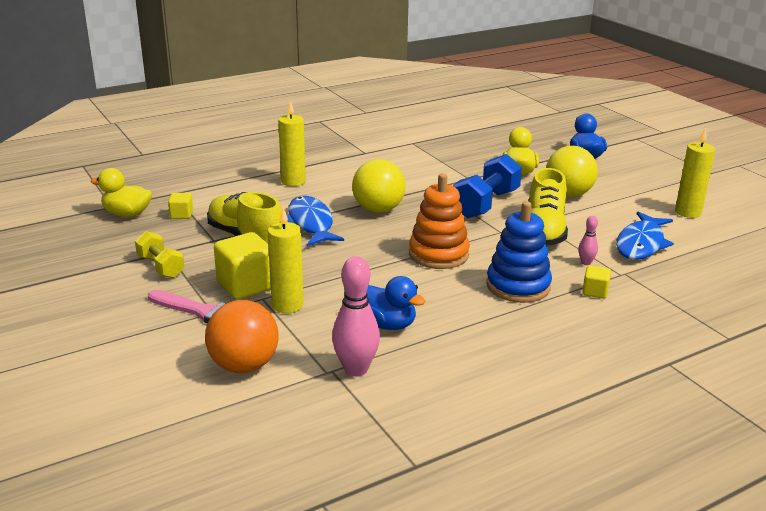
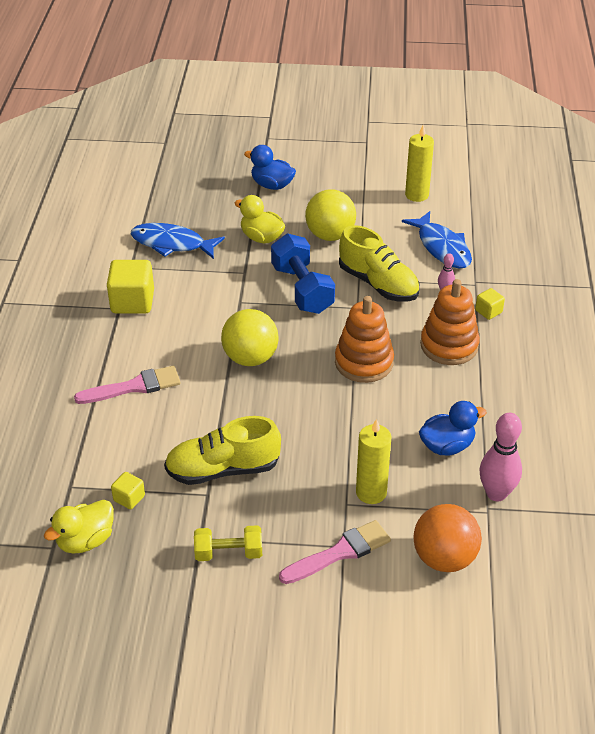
camera: 55 degrees left, 15 degrees up
yellow cube [214,232,271,299] -> yellow cube moved to [107,260,154,314]
yellow candle [278,101,306,186] -> pink brush [74,366,180,404]
blue fish [287,196,344,246] -> blue fish moved to [131,223,225,259]
blue stacking toy [486,201,552,303] -> orange stacking toy [420,279,480,365]

